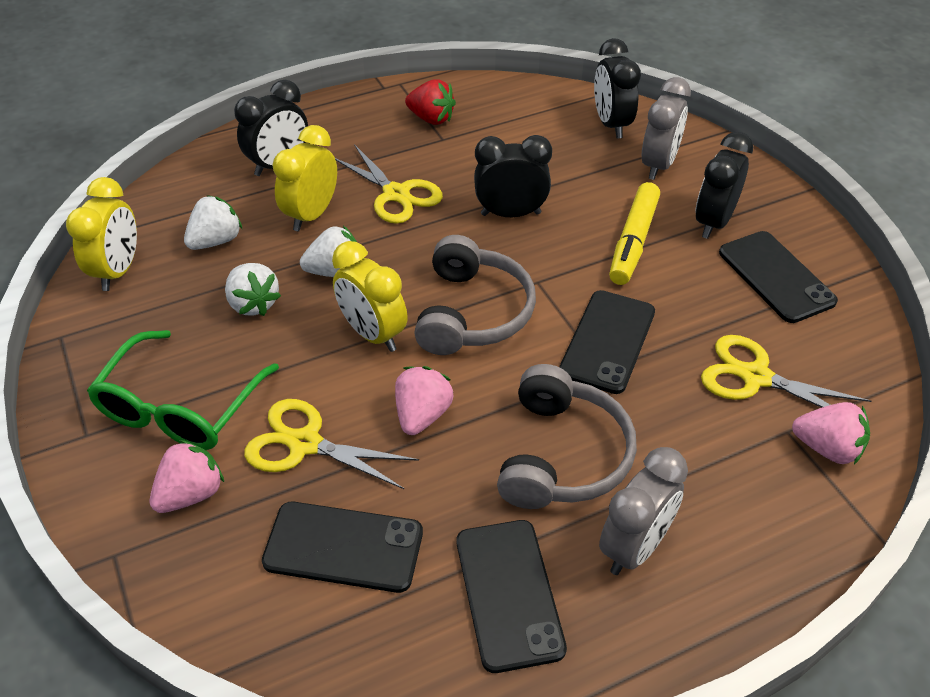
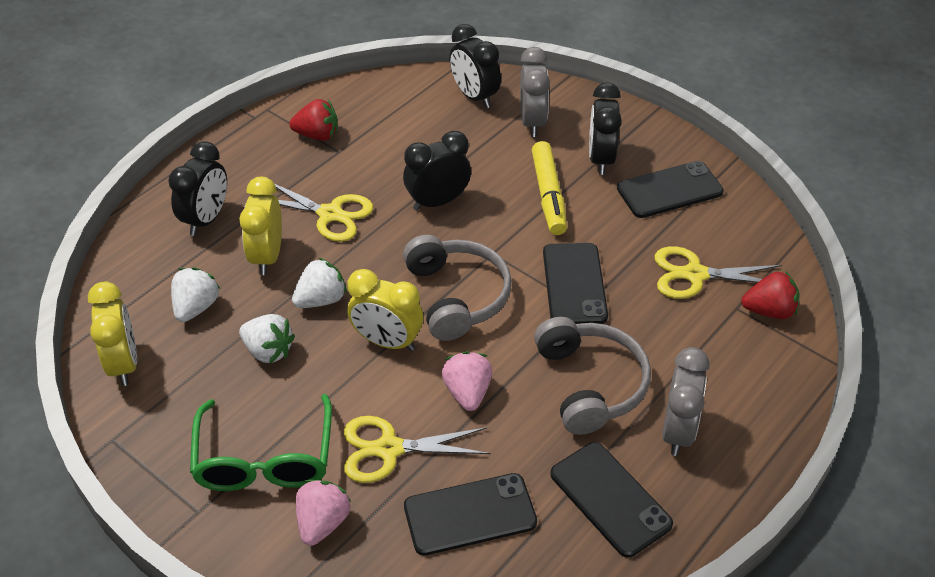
camera: 25 degrees left, 0 degrees up
black phone [719,231,838,323] -> black phone turned 60 degrees counterclockwise [617,161,724,218]
pink strawberry [792,402,870,465] -> red strawberry [741,272,800,319]

